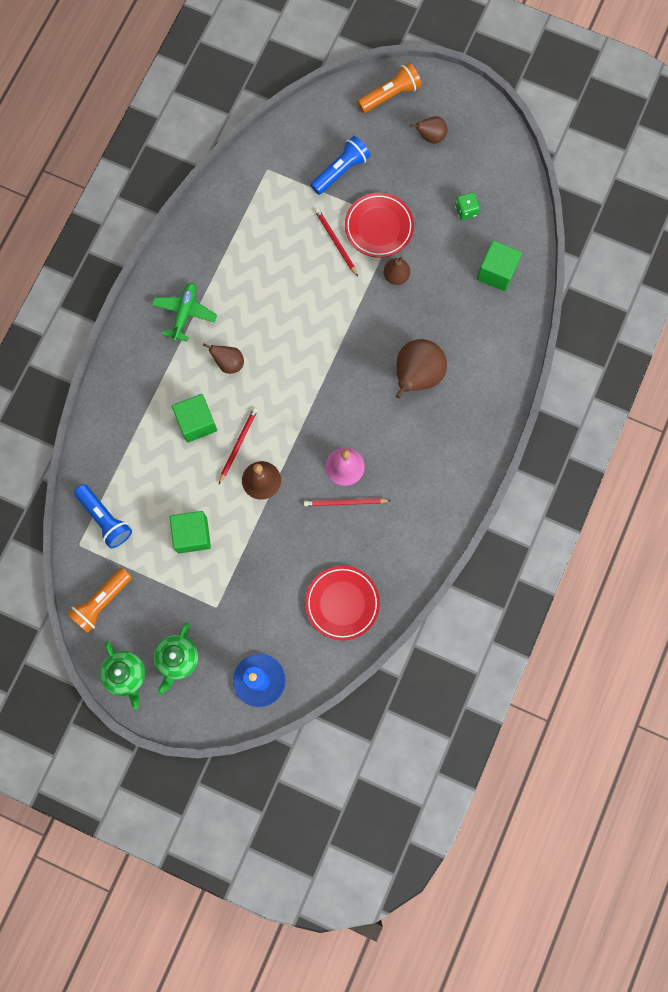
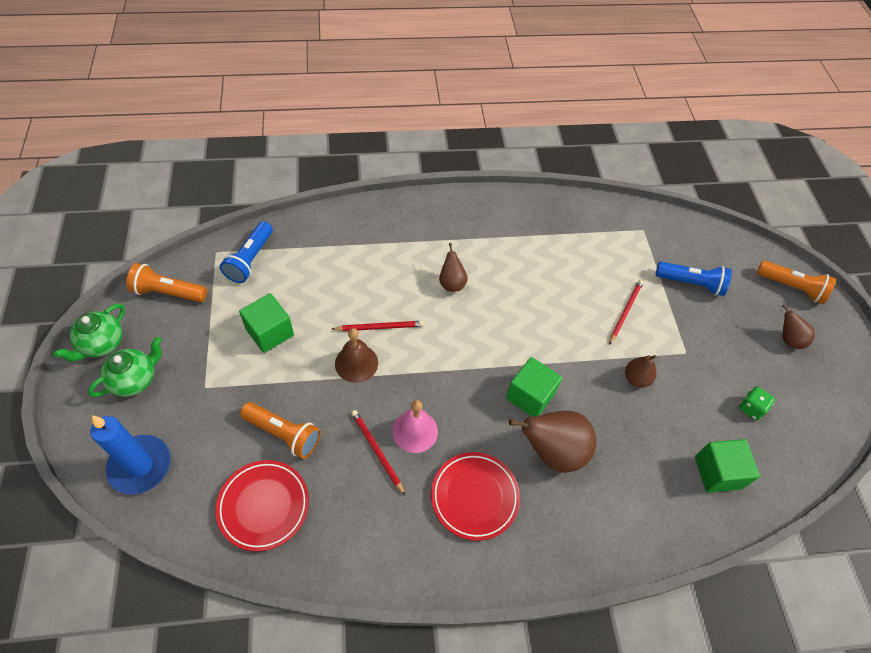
camera: 55 degrees right, 20 degrees down
green plane [152,283,217,341] -> none
green teapot [154,623,198,695] -> green teapot turned 150 degrees clockwise [88,337,162,397]
green cube [172,394,217,443] -> green cube moved to [506,357,562,417]
red plate [345,193,414,258] -> red plate moved to [431,452,520,541]
none -> orange flashlight [240,402,321,459]

